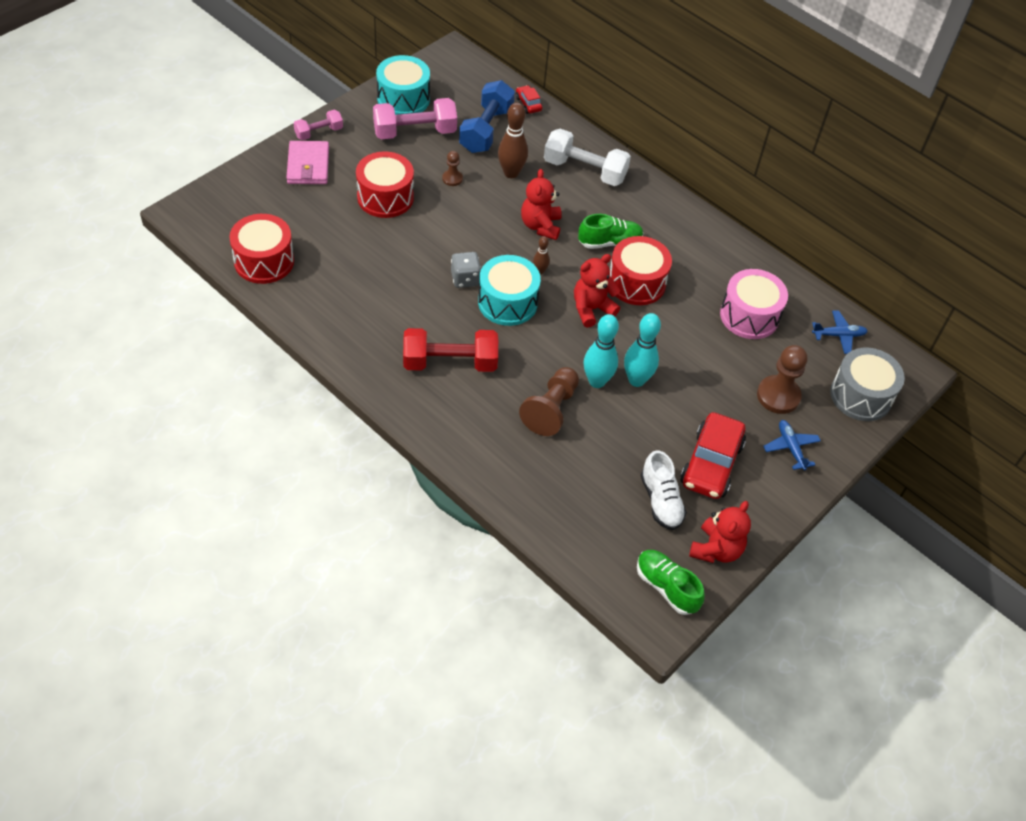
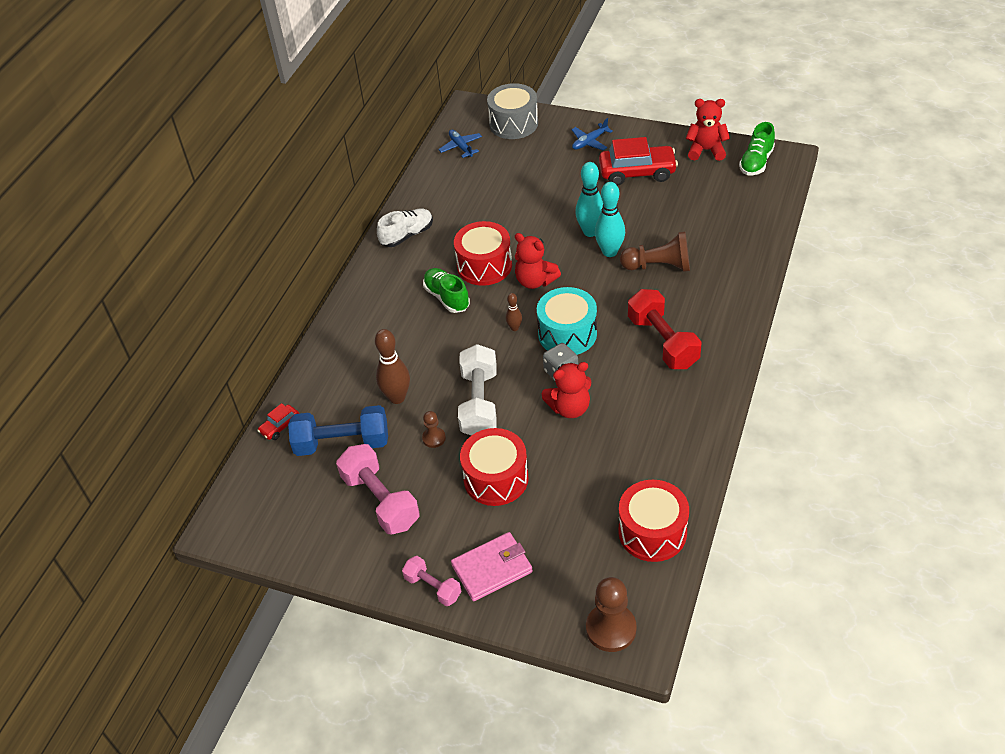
camera: 105 degrees left, 5 degrees down
turquoise drum [376,55,430,115] -> none
red teddy bear [521,169,562,240] -> red teddy bear moved to [542,362,591,418]
white dumbbell [544,129,631,186] -> white dumbbell moved to [458,344,497,435]
white shoe [640,450,687,530] -> white shoe moved to [377,208,433,247]
pink drum [720,269,788,339] -> none
brown pawn [757,345,808,414] -> brown pawn moved to [586,577,637,652]

